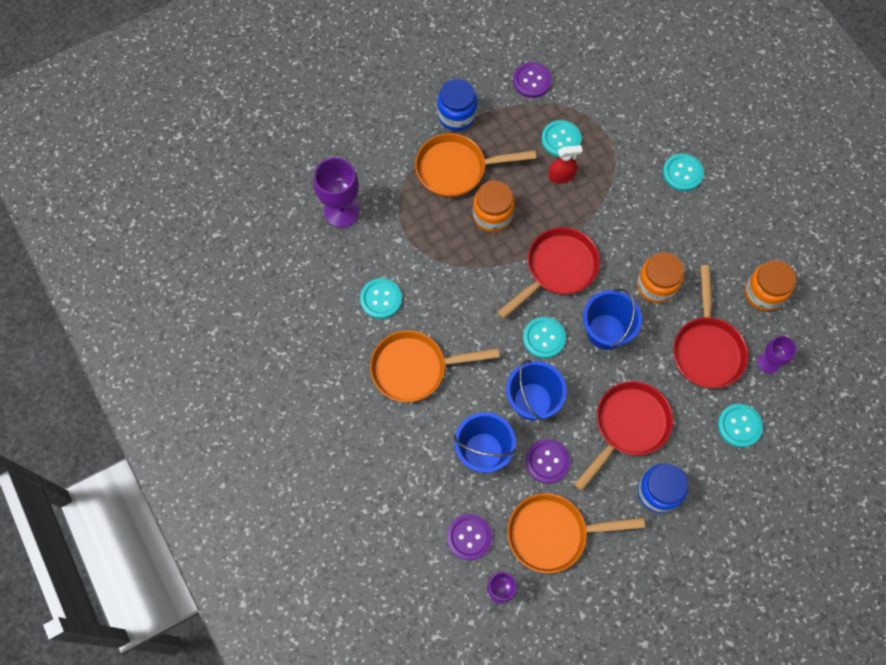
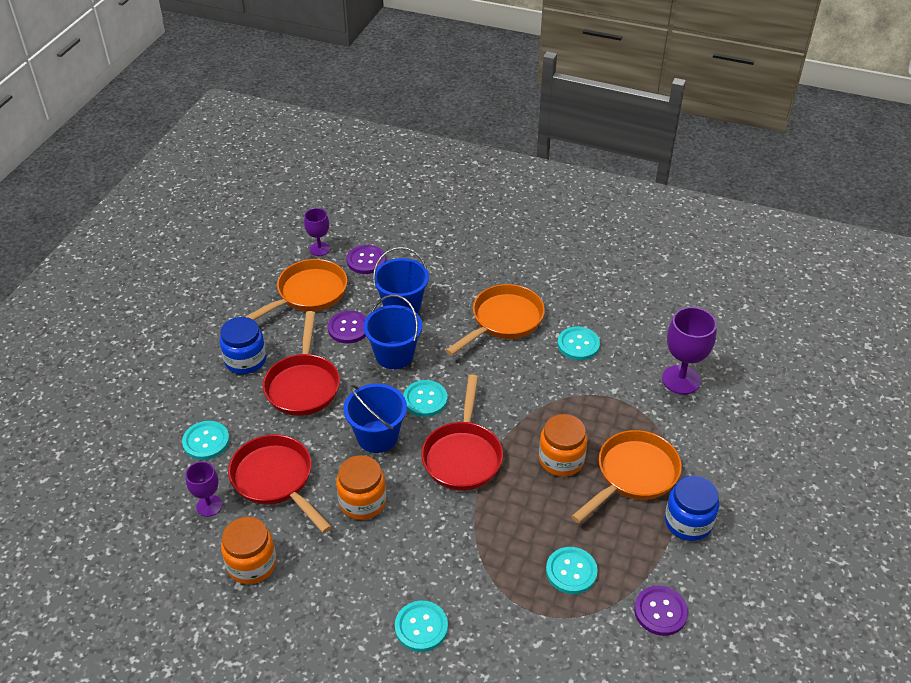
camera: 140 degrees right, 25 degrees down
red spray bottle [548,145,583,183] -> none

